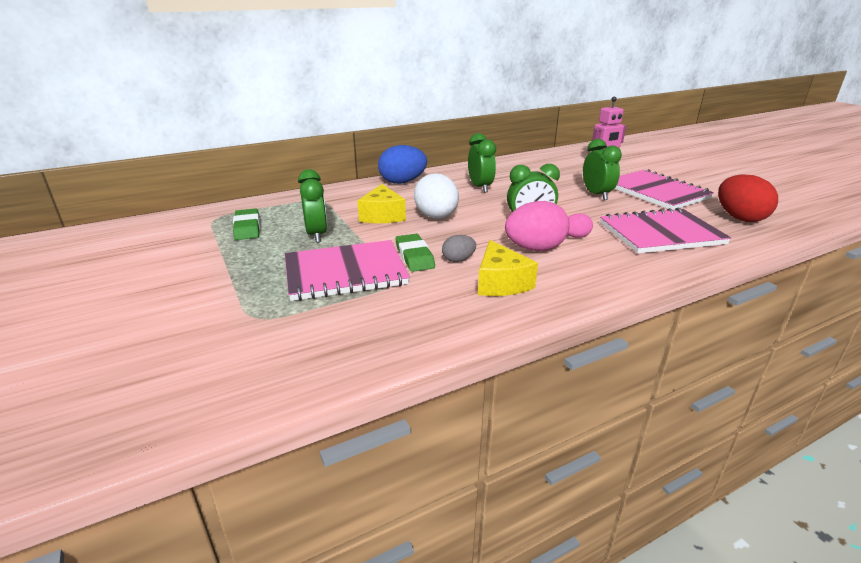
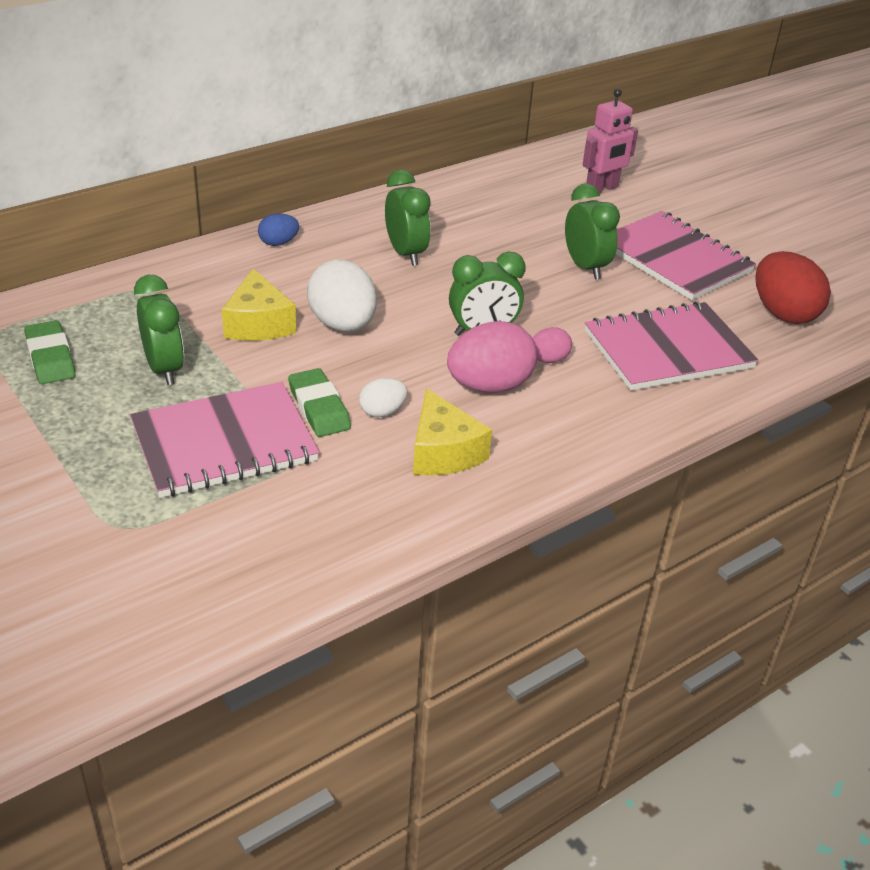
camera: 10 degrees left, 10 degrees up
blue egg [378,145,427,184] -> blue egg [258,213,299,246], size x0.52
grey egg [442,235,476,262] -> white egg [359,378,407,417]

